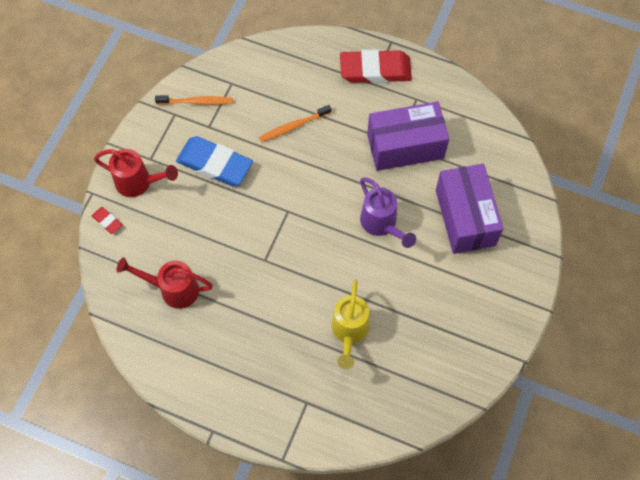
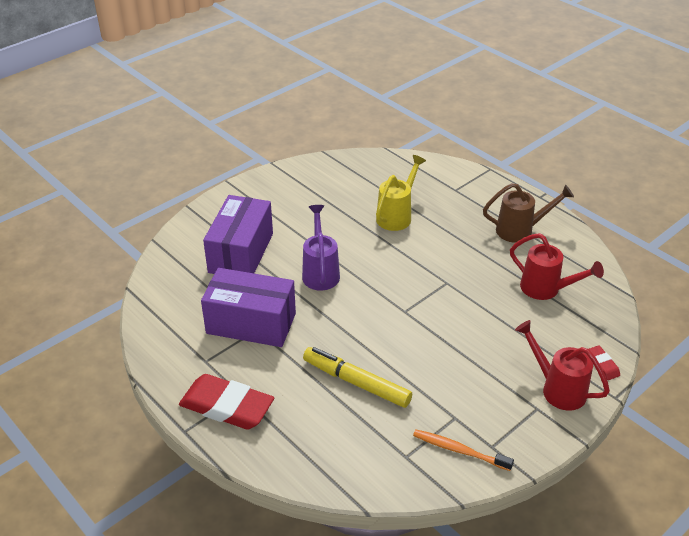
camera: 155 degrees left, 25 degrees down
blue eraser [176,136,253,186] -> none
orange toothbrush [259,105,331,142] -> yellow marker [303,347,412,408]
none -> brown watering can [483,183,574,243]

